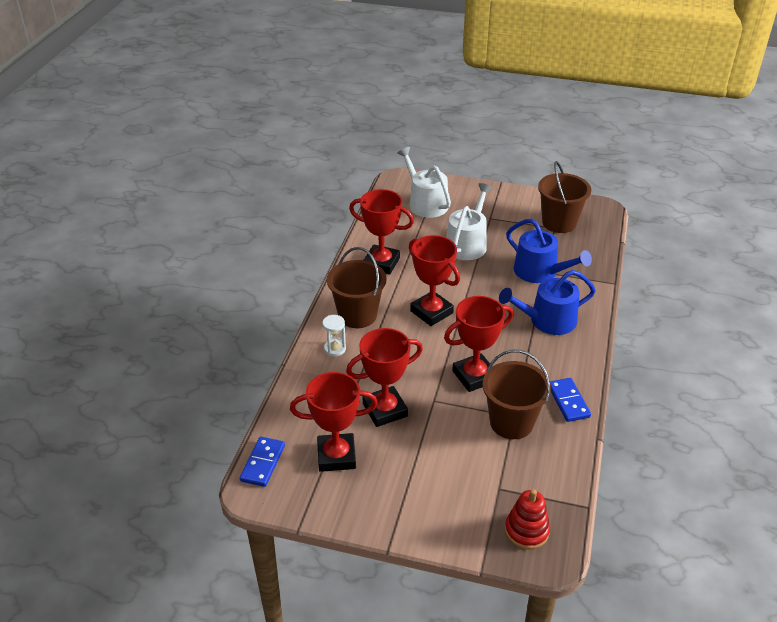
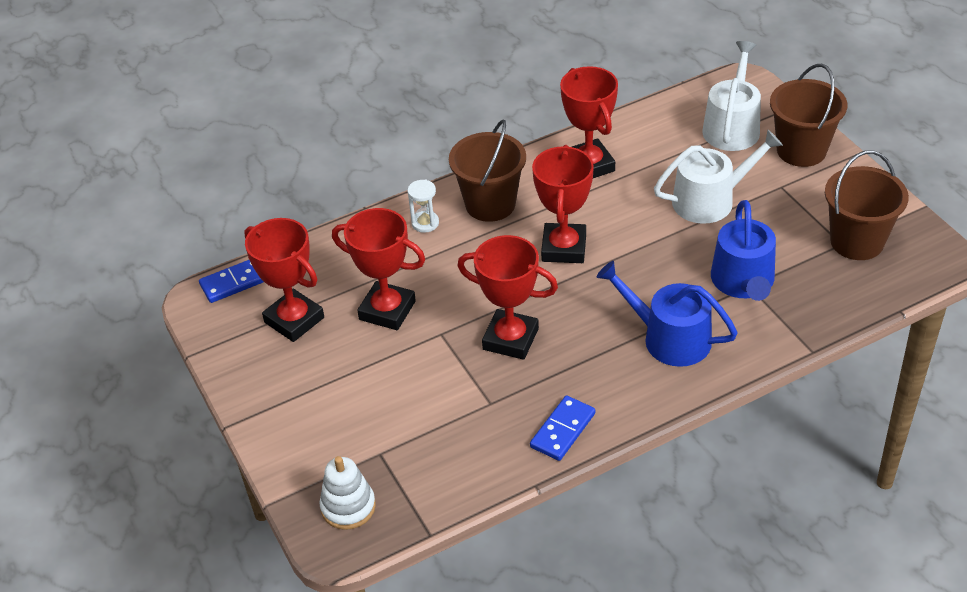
camera: 50 degrees right, 5 degrees up
brown bucket [483,350,551,439] -> brown bucket moved to [770,64,847,167]
red stacking toy [505,489,550,550] -> white stacking toy [320,456,376,530]

